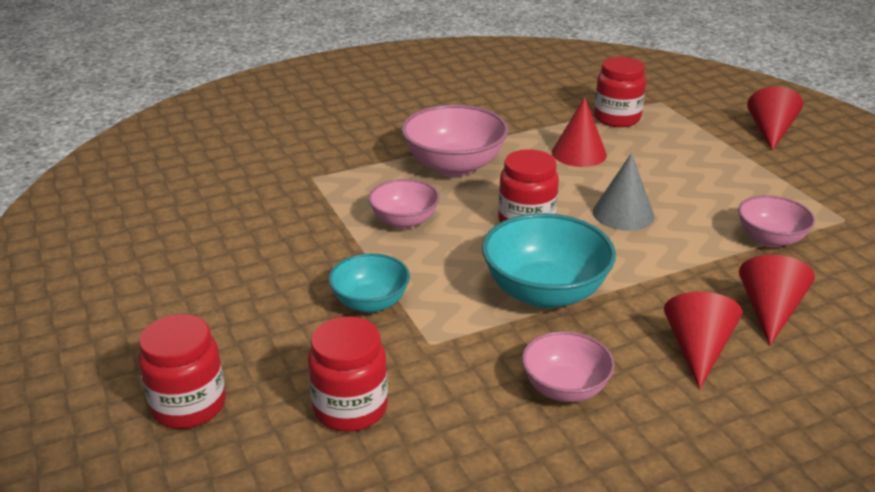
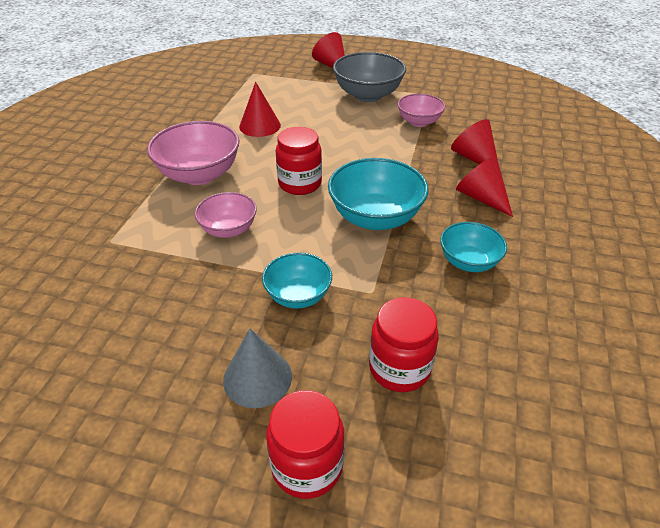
camera: 50 degrees left, 10 degrees up
pink bowl [522,331,615,402] -> turquoise bowl [440,222,507,272]
grey cone [593,153,655,231] -> grey cone moved to [223,328,292,408]
red jar [594,57,646,127] -> none
none -> grey bowl [333,52,406,102]

